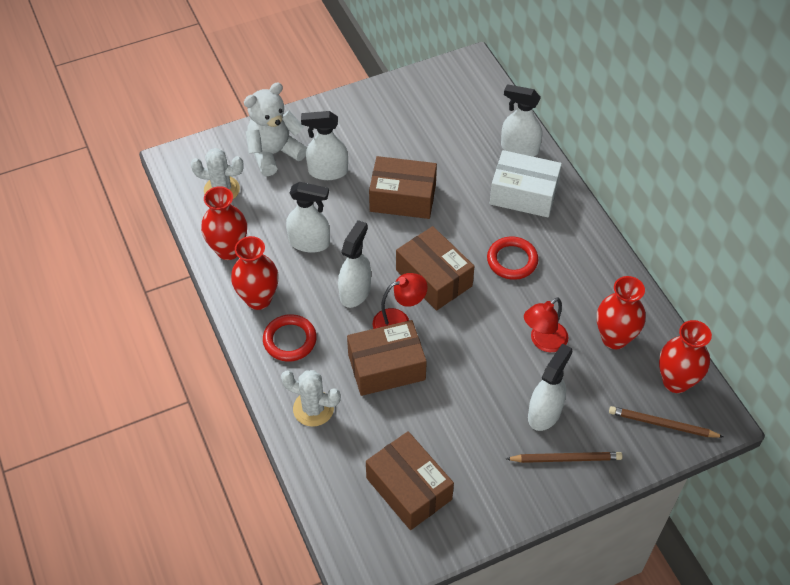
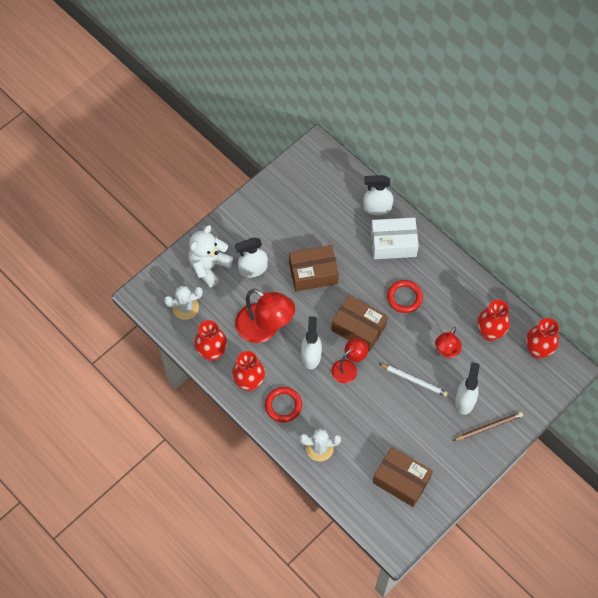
camera: 20 degrees left, 10 degrees up
white spray bottle [286,182,330,253] -> red lamp [235,288,295,343]
brown box [347,320,427,396] -> none
brown pencil [609,406,724,438] -> none
none -> white pencil [380,364,448,397]

